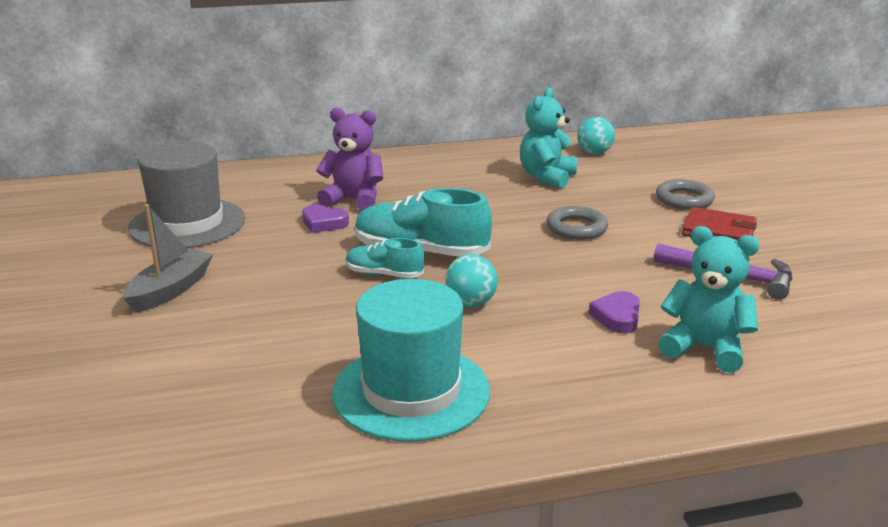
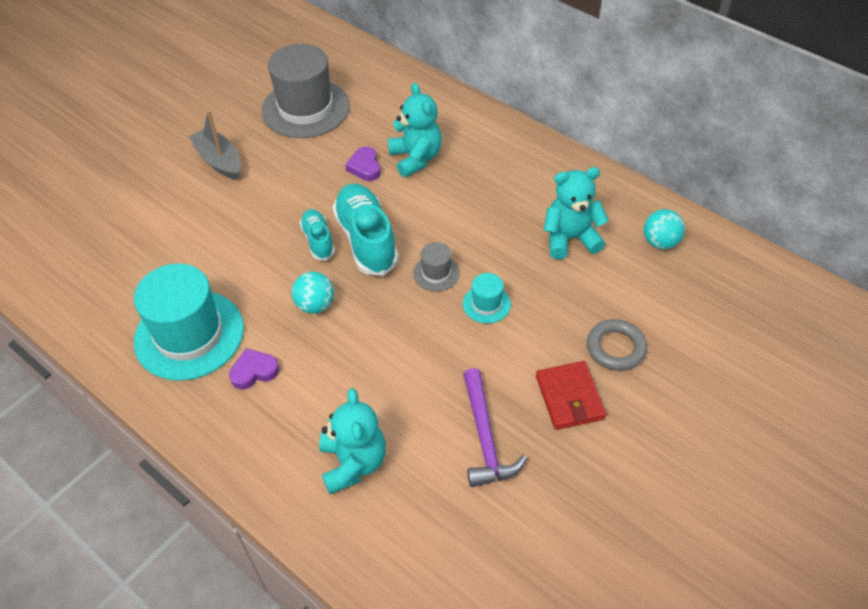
camera: 55 degrees right, 25 degrees up
grey boat [123,204,213,313] -> grey boat turned 120 degrees counterclockwise [189,110,241,180]
purple teddy bear [316,107,383,211] -> turquoise teddy bear [388,83,442,177]
grey ring [546,206,608,240] -> turquoise hat [463,273,511,323]
purple heart [589,291,640,333] -> purple heart moved to [229,348,279,390]
none -> grey hat [413,242,460,292]

